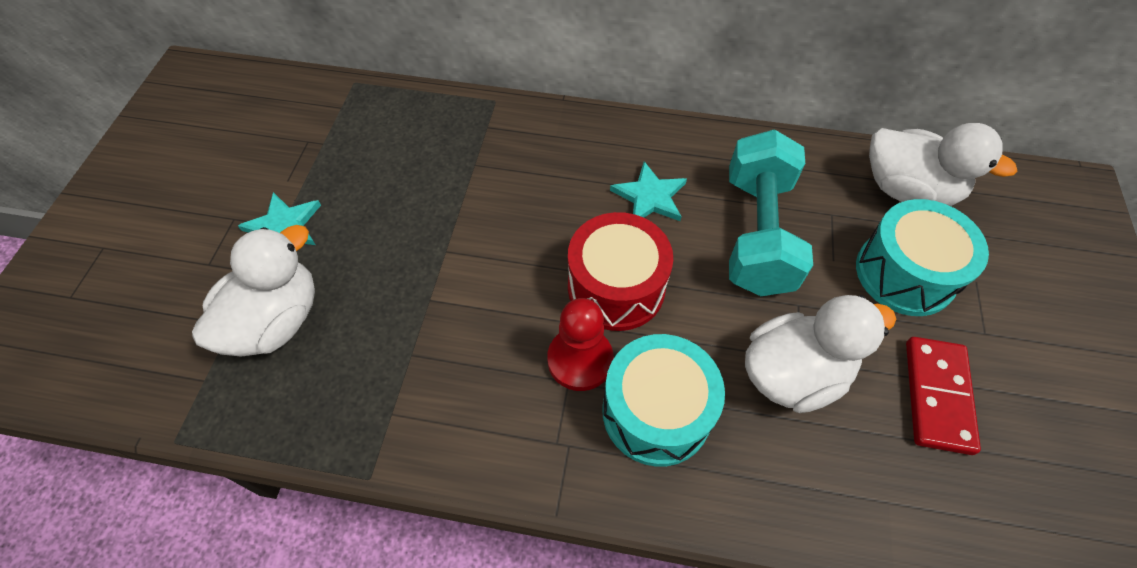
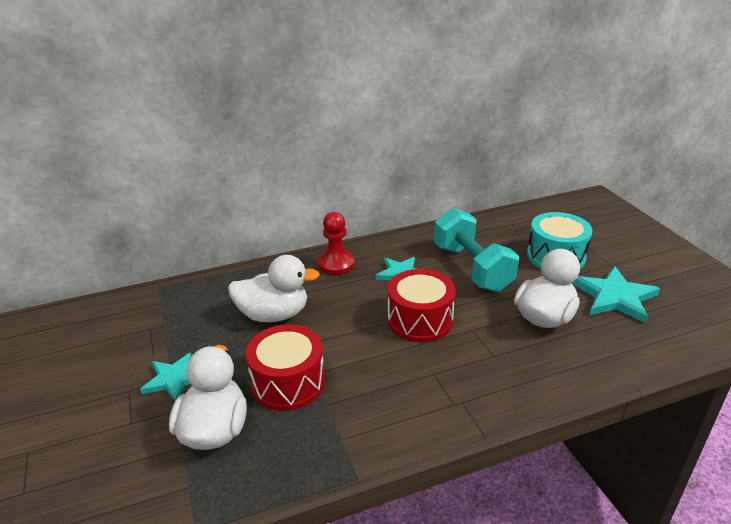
camera: 30 degrees left, 25 degrees down
red pawn [547,298,613,391] -> red pawn moved to [318,212,355,275]
turquoise drum [602,334,725,467] -> none
white duck [869,123,1017,206] -> white duck moved to [228,255,320,322]
red domino [906,337,981,455] -> turquoise star [572,266,660,323]
none -> red drum [246,324,325,411]

